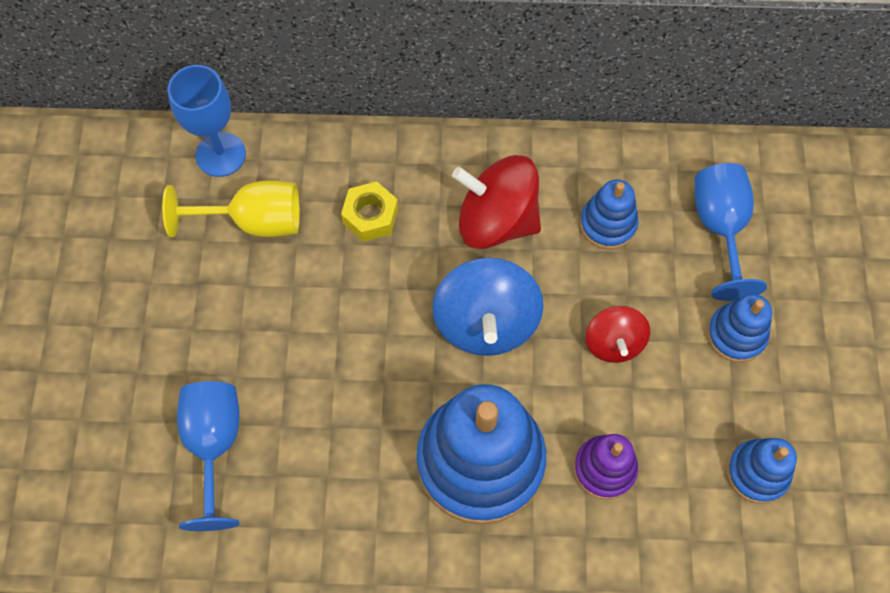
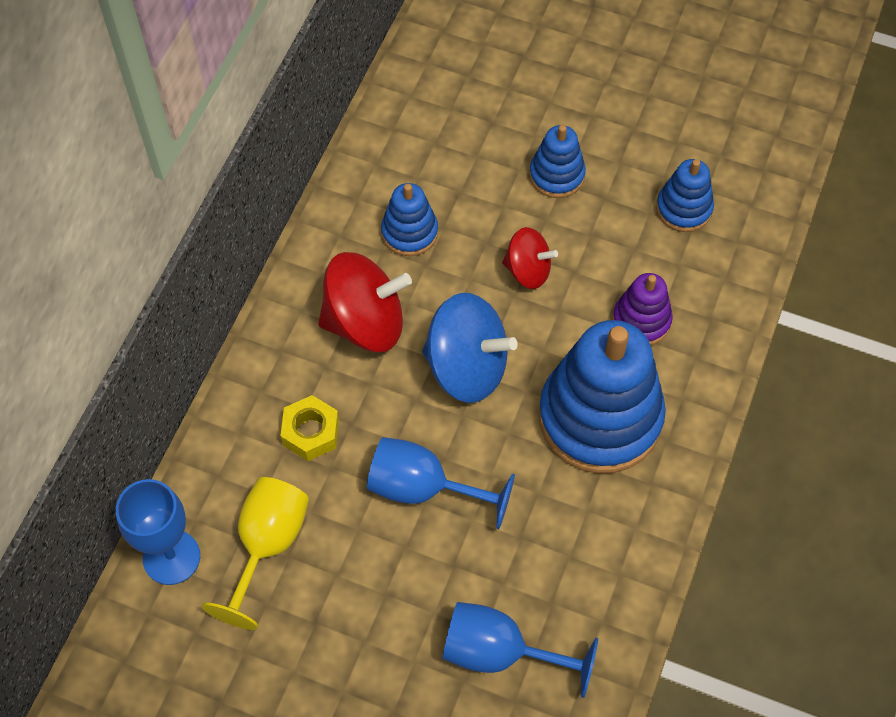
camera: 70 degrees left, 5 degrees down
red spinning top [452,155,541,249] -> red spinning top turned 135 degrees counterclockwise [318,252,412,352]
blue goblet [695,163,767,301] -> blue goblet moved to [367,437,515,529]

